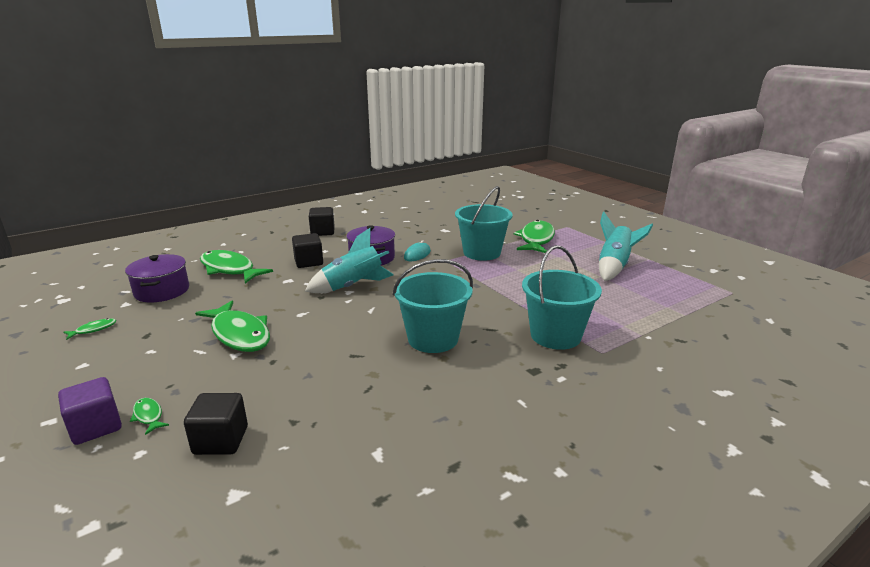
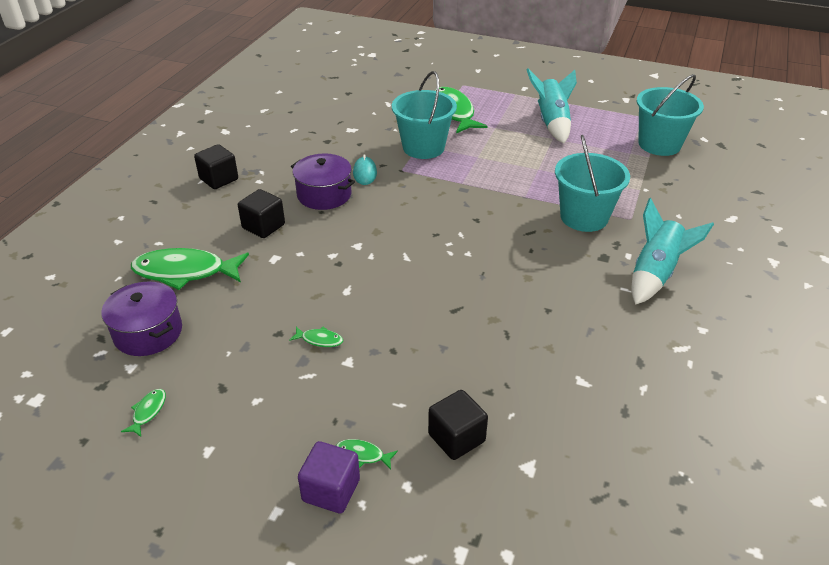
camera: 35 degrees left, 15 degrees up
green fish [195,301,270,352] -> green fish [289,327,343,347], size x0.42
turquoise rocket [305,228,393,293] -> turquoise rocket moved to [631,198,714,305]
turquoise bucket [393,259,473,353] -> turquoise bucket moved to [637,74,704,156]

